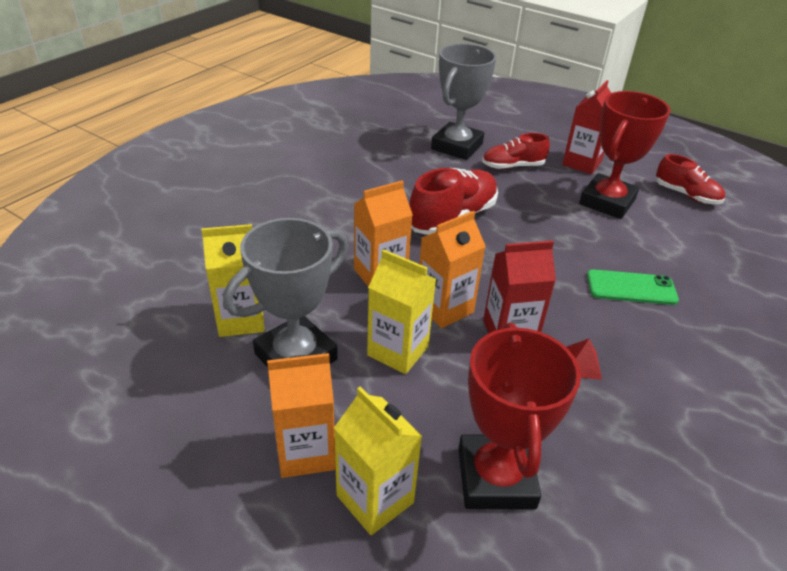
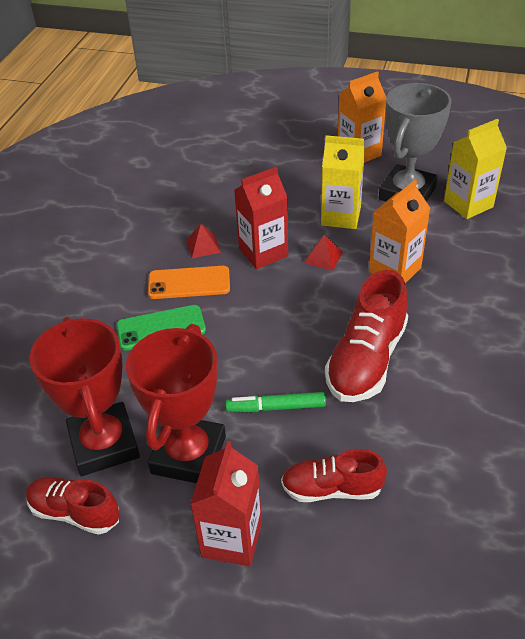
camera: 165 degrees right, 5 degrees up
yellow carton [334,387,422,535] -> none
orange carton [419,211,486,328] -> red pyramid [304,235,343,271]
grey trophy [431,44,497,160] -> none
red trophy [458,322,581,510] -> red trophy moved to [29,317,140,476]
red shoe [482,133,550,169] -> red shoe turned 150 degrees counterclockwise [281,449,387,502]
none -> orange phone [148,266,230,299]
none -> green marker [225,392,326,412]

